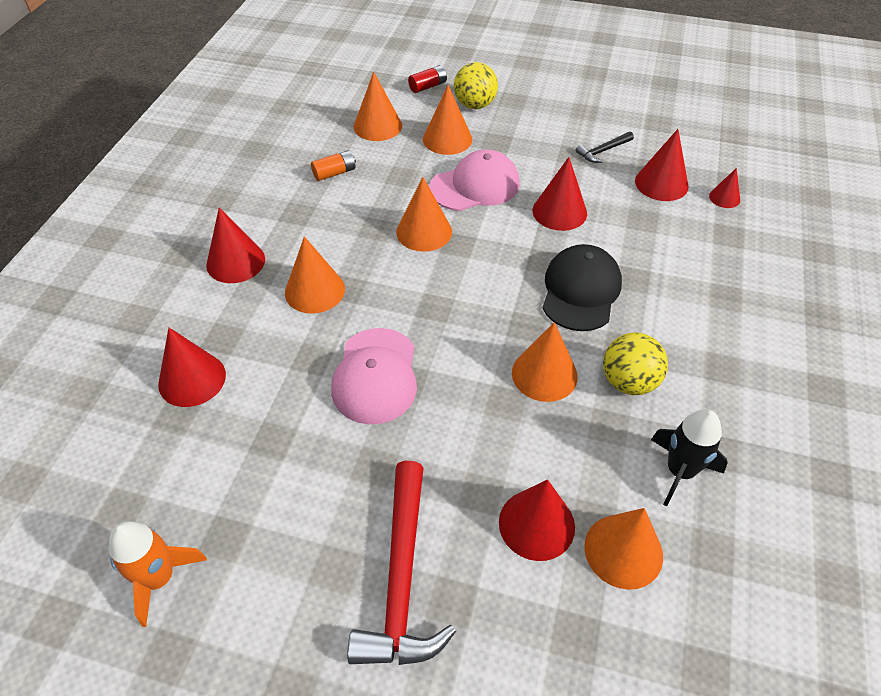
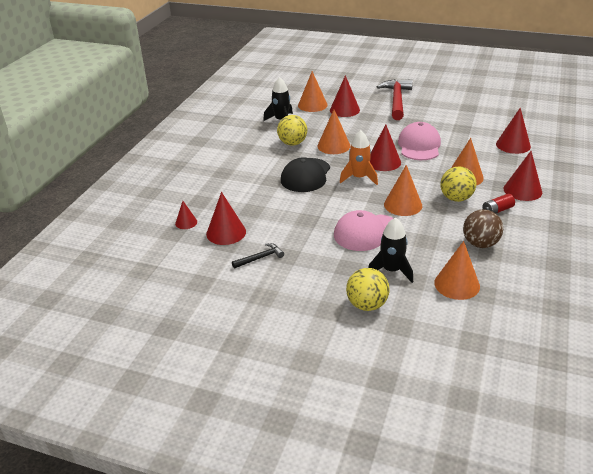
camera: 175 degrees left, 15 degrees down
orange rocket [109,521,207,627] -> orange rocket moved to [340,130,378,185]
orange battery [311,150,356,181] -> brown ball [463,209,503,248]
red battery [408,65,447,93] -> red battery moved to [483,194,515,213]
orange cone [423,85,472,155] -> black rocket [368,217,413,283]
red cone [533,157,587,231] -> red cone moved to [370,124,401,171]
none -> yellow ball [441,167,476,202]

